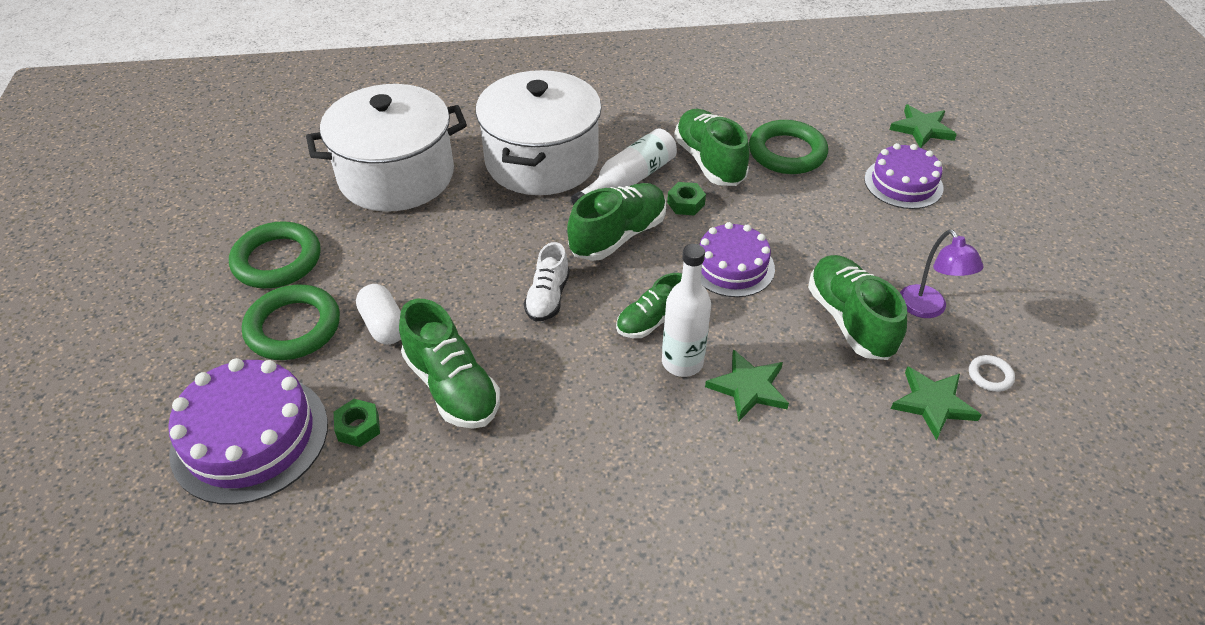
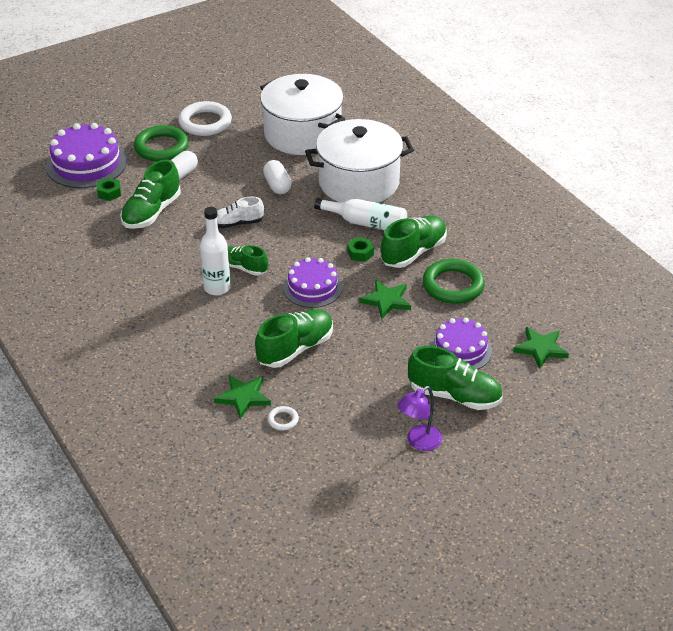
camera: 65 degrees right, 5 degrees down
green ring [229,221,321,288] -> white ring [178,101,232,136]
green shoe [567,183,666,261] -> green shoe moved to [408,346,503,410]
green star [705,349,789,421] -> green star moved to [359,280,411,319]
purple lamp [900,230,984,318] -> purple lamp moved to [397,386,442,451]
none -> white capsule [263,160,291,194]

